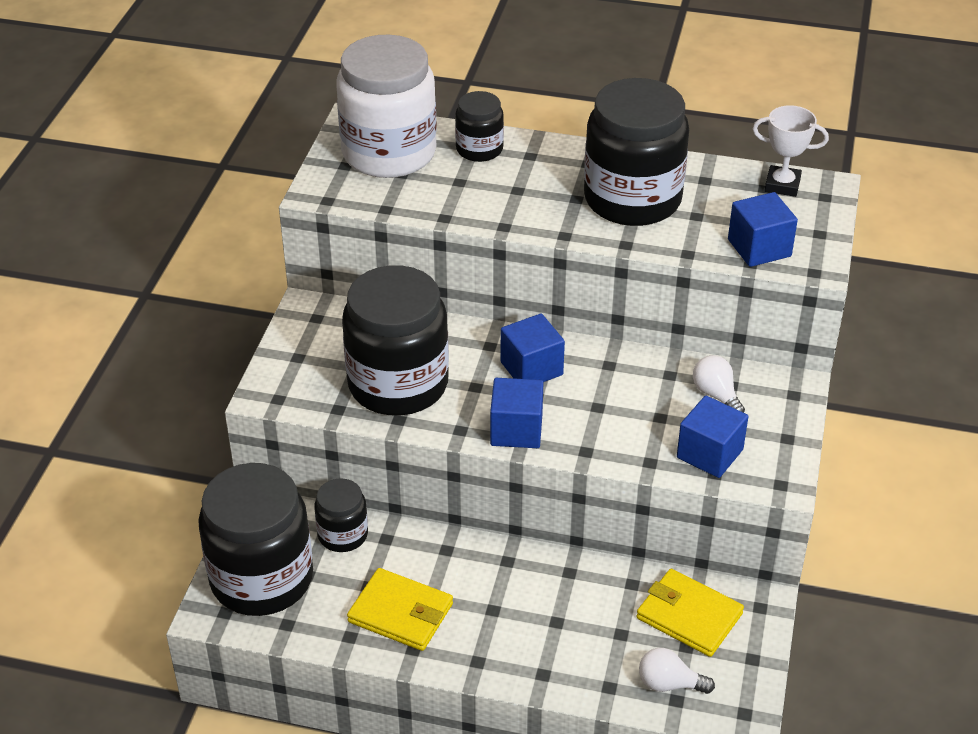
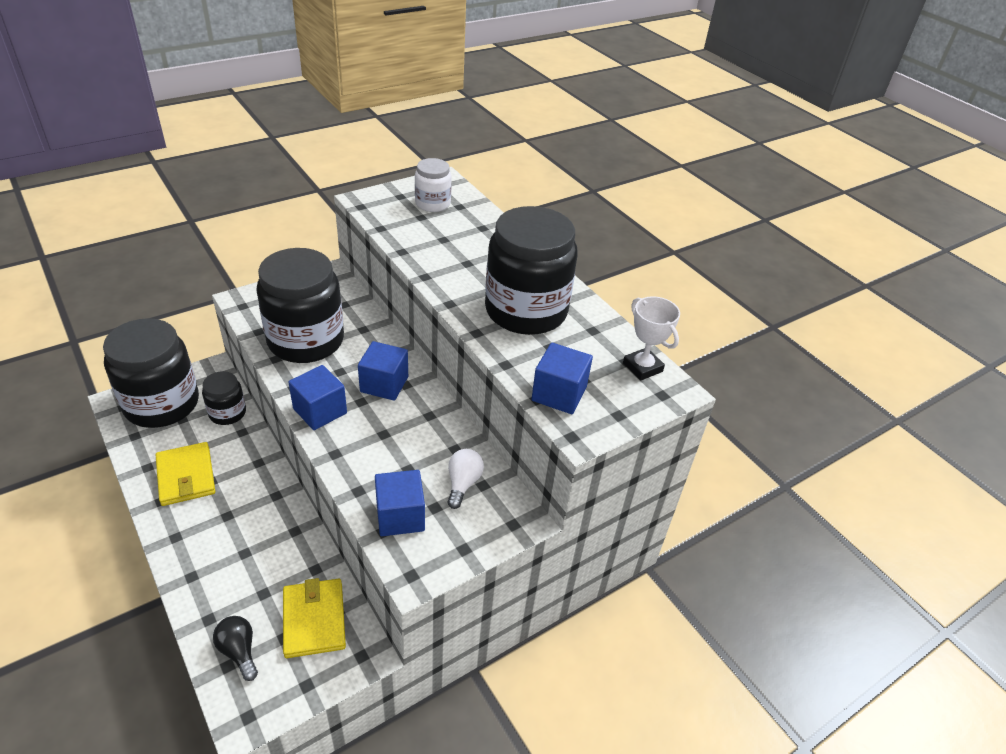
camera: 40 degrees right, 0 degrees up
white jar [336,35,437,178] -> white jar [415,158,452,212], size x0.50
black jar [455,91,504,162] -> none
white light bulb [639,648,715,694] -> black light bulb [213,616,258,681]

